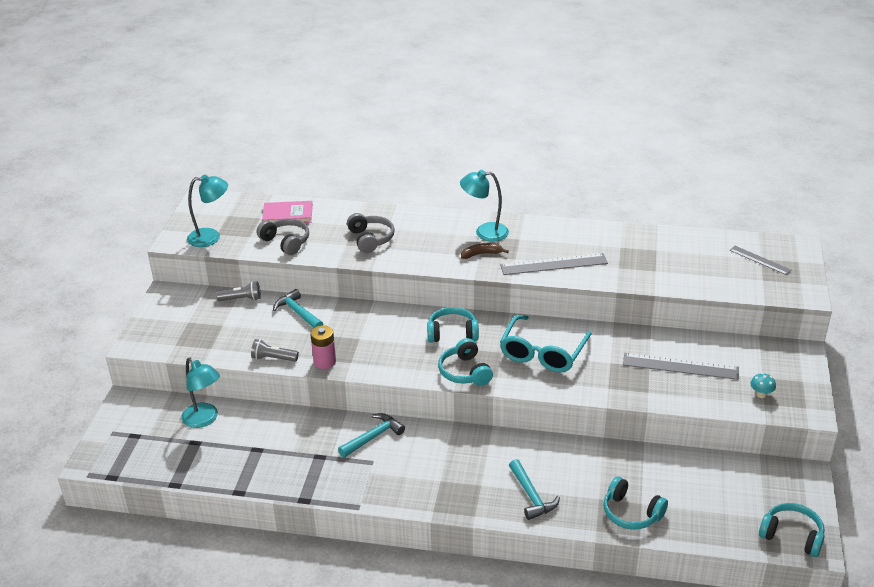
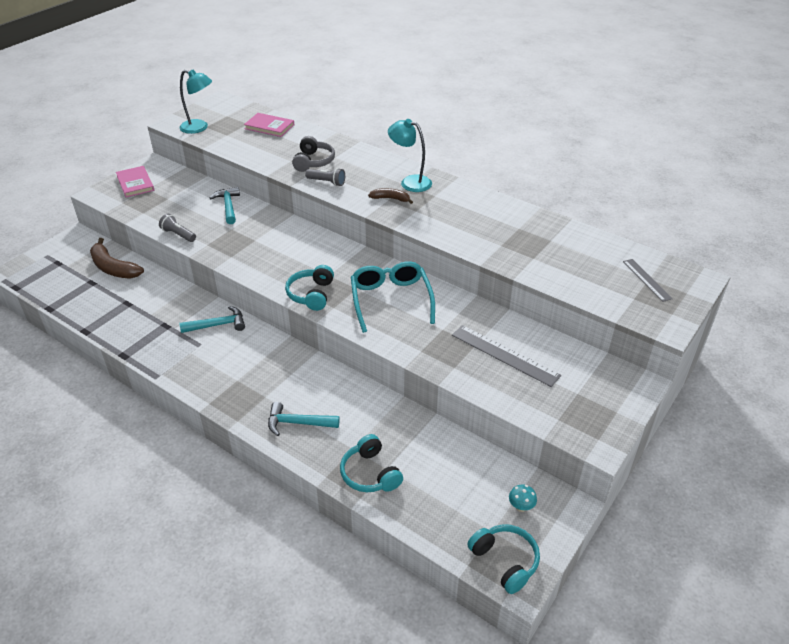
camera: 25 degrees right, 5 degrees up
turquoise lamp [181,358,220,428] -> brown banana [90,238,144,278]
grey flashlight [216,281,261,301] -> grey flashlight moved to [305,168,345,186]
grey headphones [257,218,309,255] -> none
pink battery [310,325,336,369] -> none
turquoise headphones [427,307,479,342] -> none
grey ruler [500,253,608,275] -> none
turquoise glasses [500,315,592,373] -> turquoise glasses turned 120 degrees clockwise [351,261,435,333]
turquoise hammer [509,459,560,520] -> turquoise hammer turned 90 degrees clockwise [268,402,340,436]
turquoise mushroom [750,373,776,398] -> turquoise mushroom moved to [509,484,537,512]
none -> pink book [116,166,154,197]

